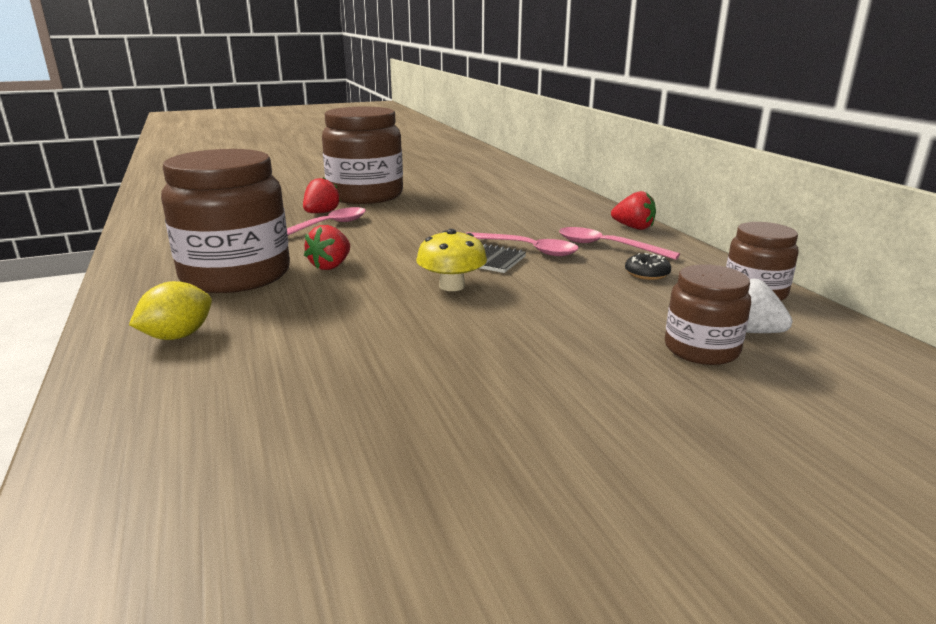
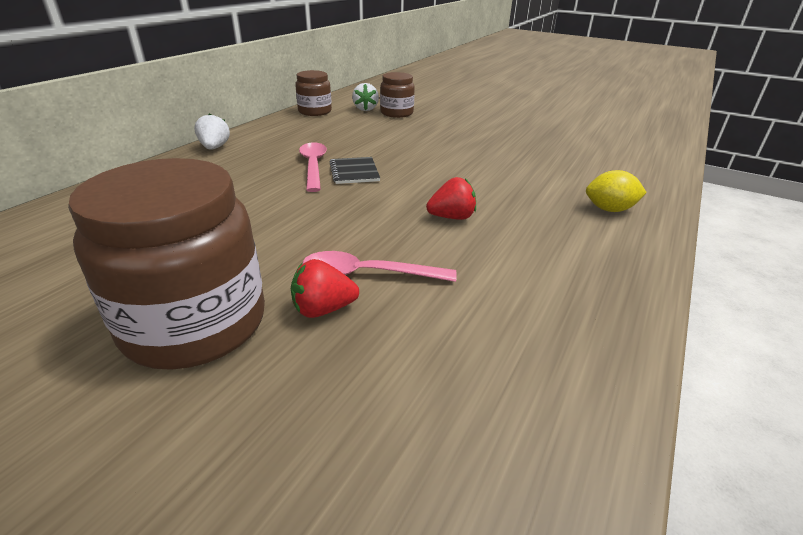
camera: 130 degrees left, 10 degrees up
brown jar [161,149,290,293] -> none
yellow mushroom [416,229,487,291] -> none
pink spoon [559,227,680,260] -> none
red strawberry [611,191,656,230] -> white strawberry [194,113,230,150]
black donut [625,253,671,280] -> none

